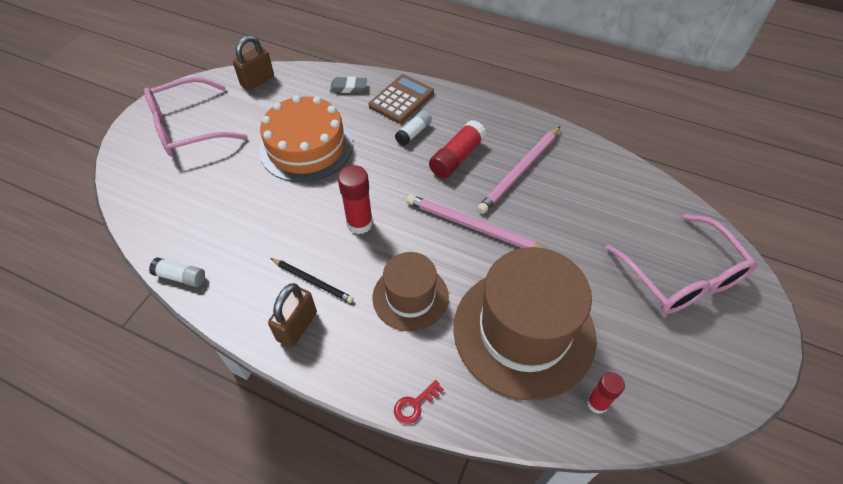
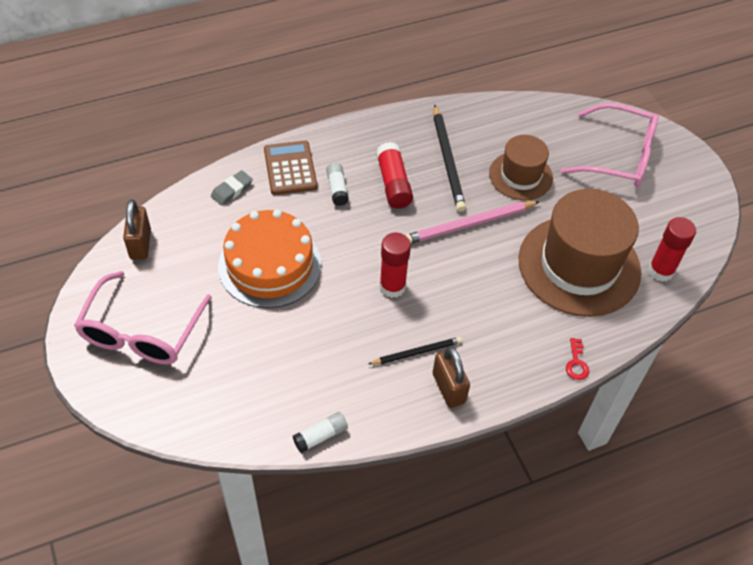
camera: 50 degrees left, 0 degrees up
brown hat [373,252,449,332] -> brown hat moved to [489,135,553,200]
pink pencil [477,126,560,214] -> black pencil [434,105,466,212]
red glue stick [587,372,625,414] -> red glue stick [648,217,696,282], size x1.54

